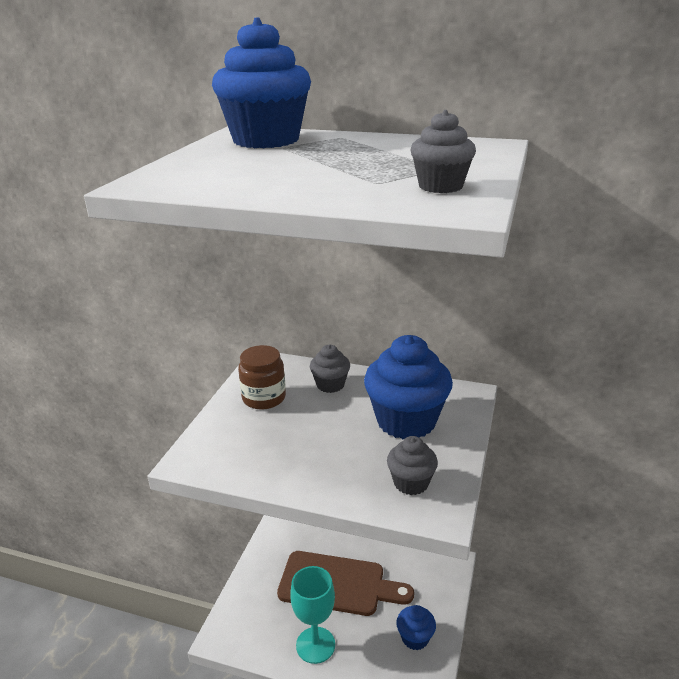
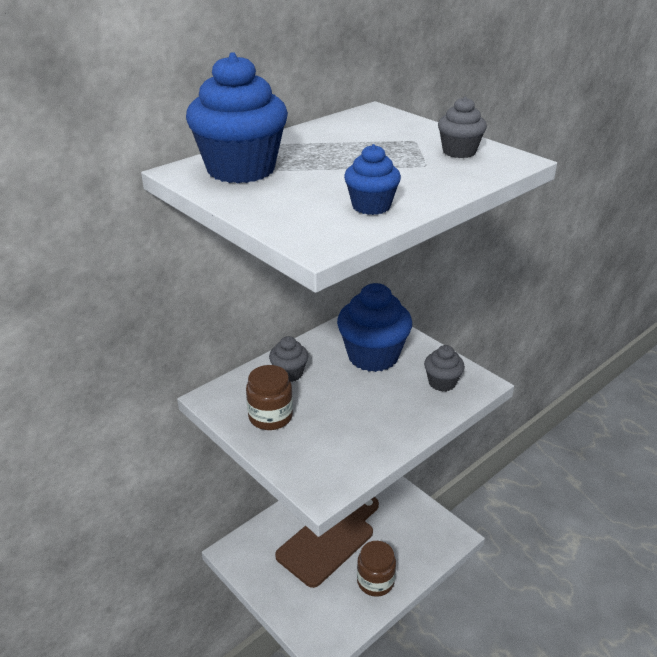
camera: 60 degrees left, 5 degrees up
turquoise goblet [290,566,335,664] -> brown jar [357,541,396,597]
blue cupcake [396,605,436,650] -> blue cupcake moved to [344,144,401,215]

